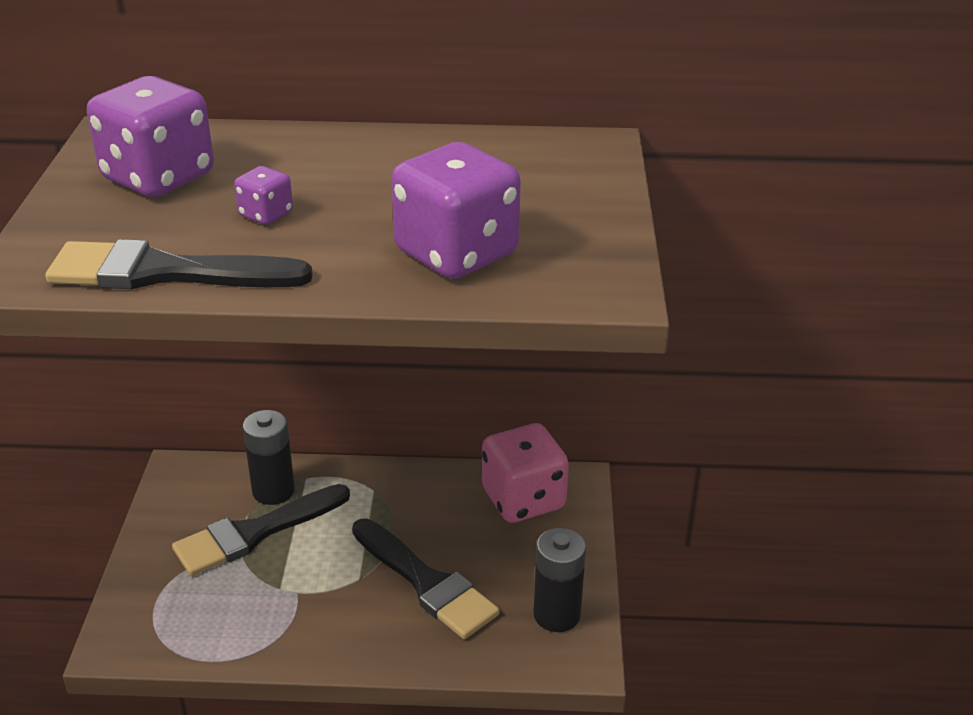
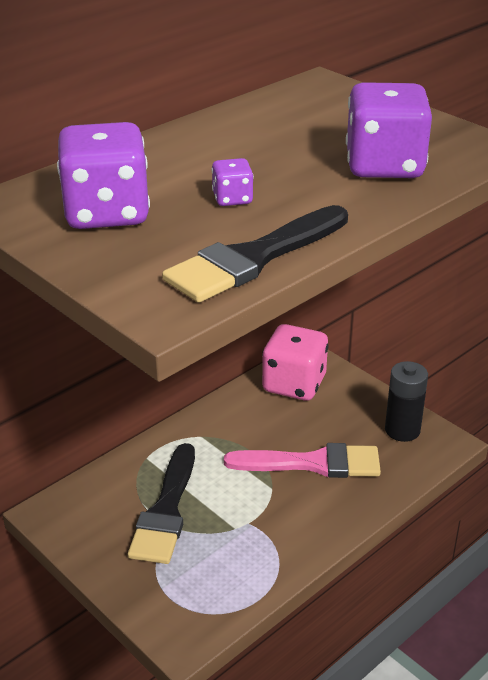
camera: 45 degrees left, 0 degrees up
black battery [242,410,295,505] -> none
black brush [352,518,500,639] -> pink brush [224,443,381,478]

